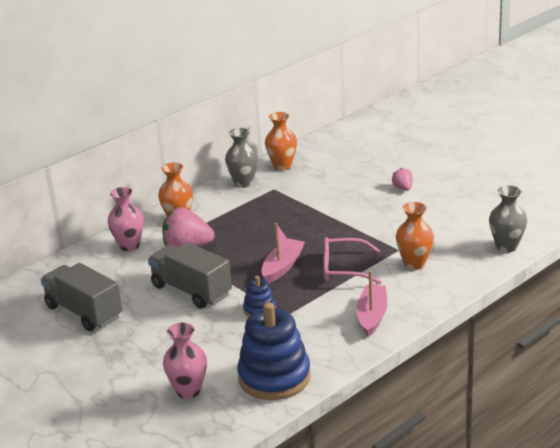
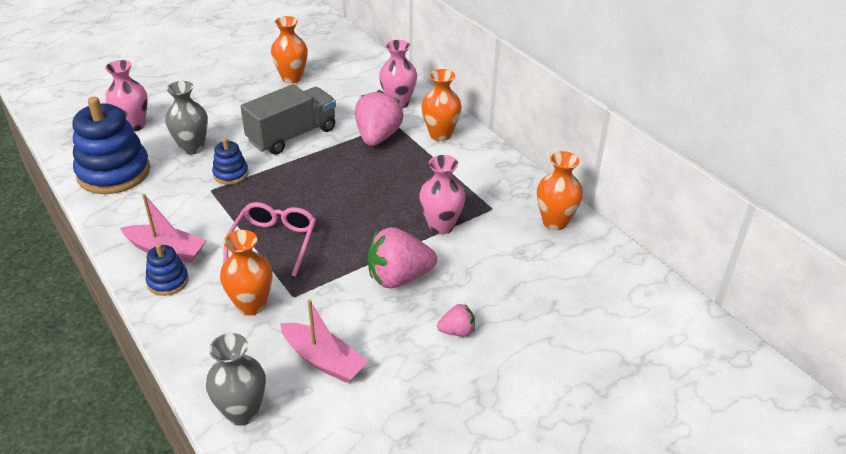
camera: 95 degrees right, 10 degrees up
grey truck [41,263,122,331] -> orange vase [271,16,308,84]
grey vase [225,128,258,188] -> grey vase moved to [165,81,208,155]
pink boat [261,223,305,283] -> pink boat moved to [280,299,368,383]
none -> blue stacking toy [145,243,189,296]
none -> pink strawberry [368,227,437,288]
none -> pink vase [419,155,465,234]

